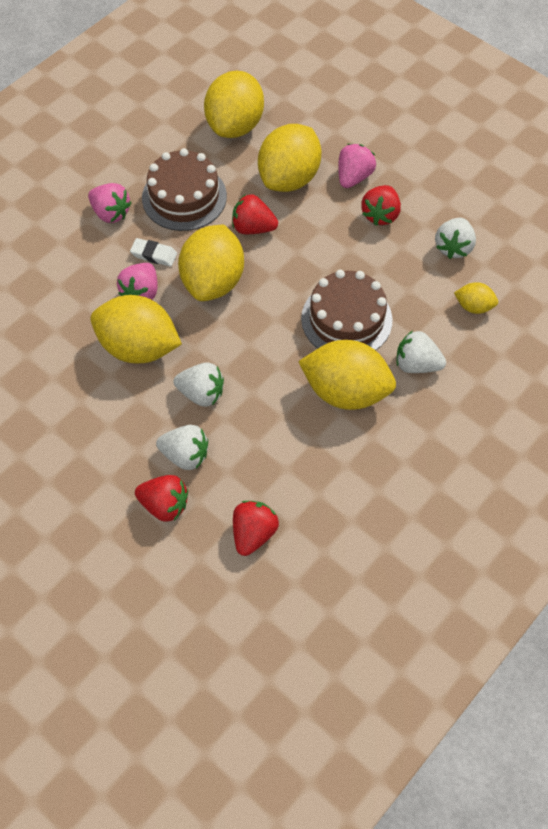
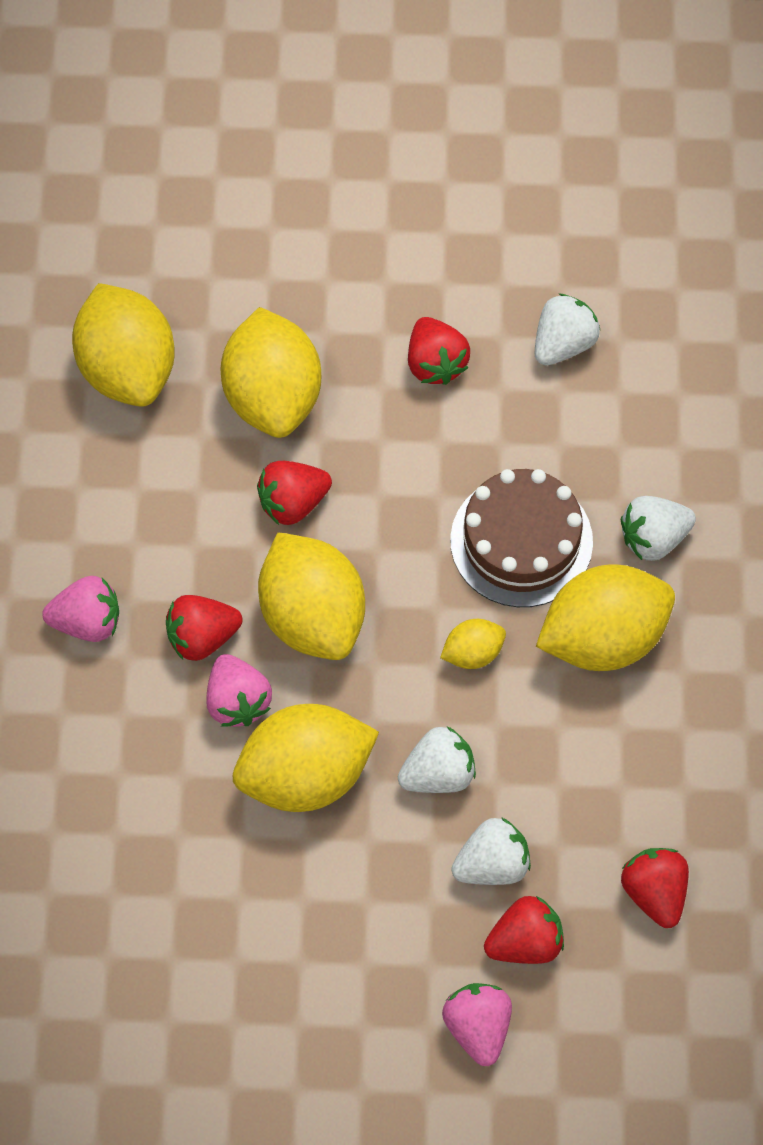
camera: 40 degrees left, 5 degrees up
white eraser [130,238,177,267] -> red strawberry [166,595,242,661]
brown cake [142,148,227,231] -> none
pink strawberry [338,144,376,188] -> pink strawberry moved to [442,983,512,1066]
white strawberry [435,218,476,259] -> white strawberry turned 120 degrees counterclockwise [535,294,601,365]
yellow lemon [454,282,498,314] -> yellow lemon moved to [440,619,506,669]

